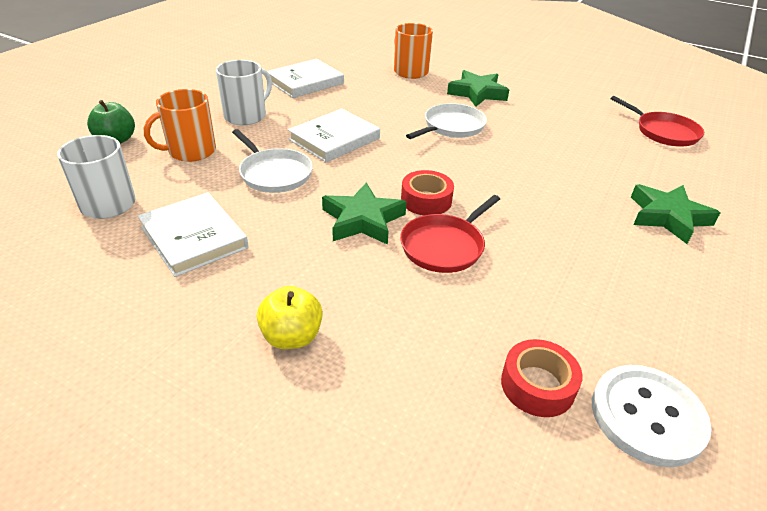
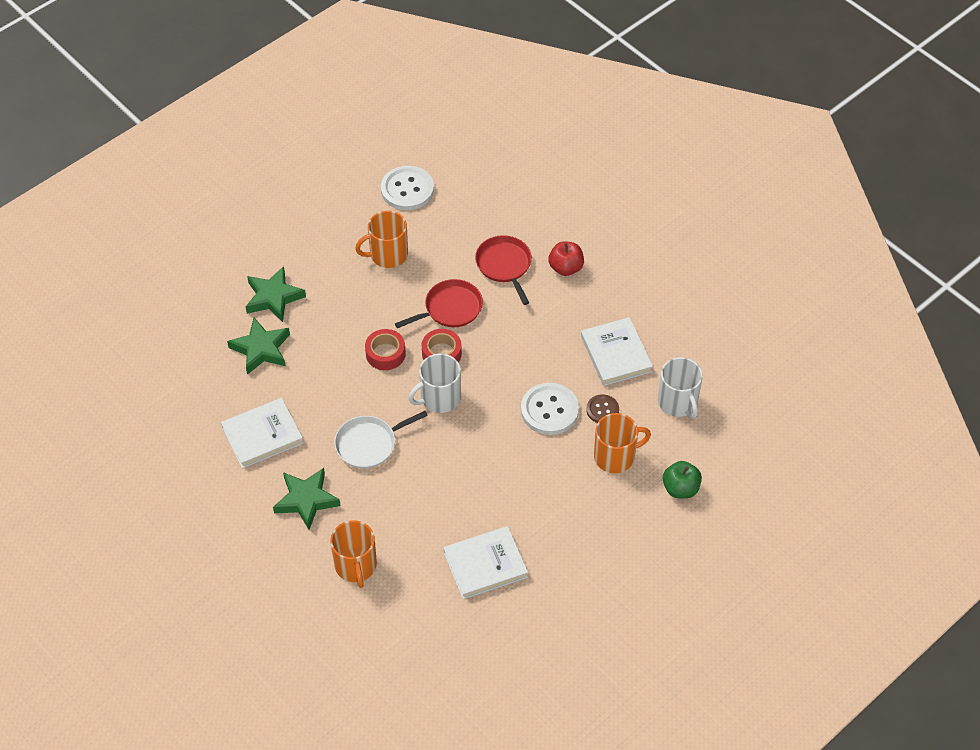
camera: 160 degrees left, 15 degrees up
white mug [216,60,272,125] -> white mug moved to [408,354,461,413]
white pan [232,129,313,193] -> white button [521,383,579,435]
yellow apple [257,286,323,349] -> red apple [548,241,584,276]
white book [288,109,380,163] -> white book moved to [221,398,303,468]
green star [322,182,407,245] -> green star moved to [227,318,290,375]
red tape [501,339,583,417] -> red tape moved to [365,329,406,370]
red pan [611,96,704,146] -> red pan moved to [475,235,532,305]
none -> orange mug [355,211,408,268]
none -> brown button [586,394,619,423]

